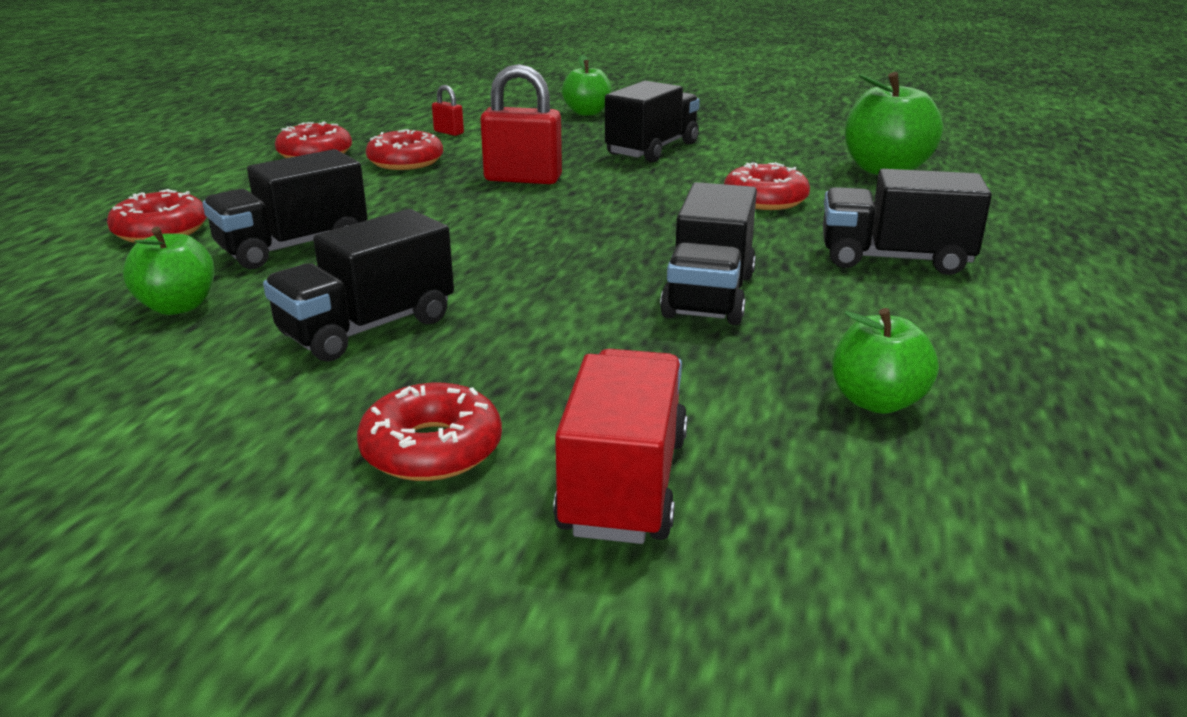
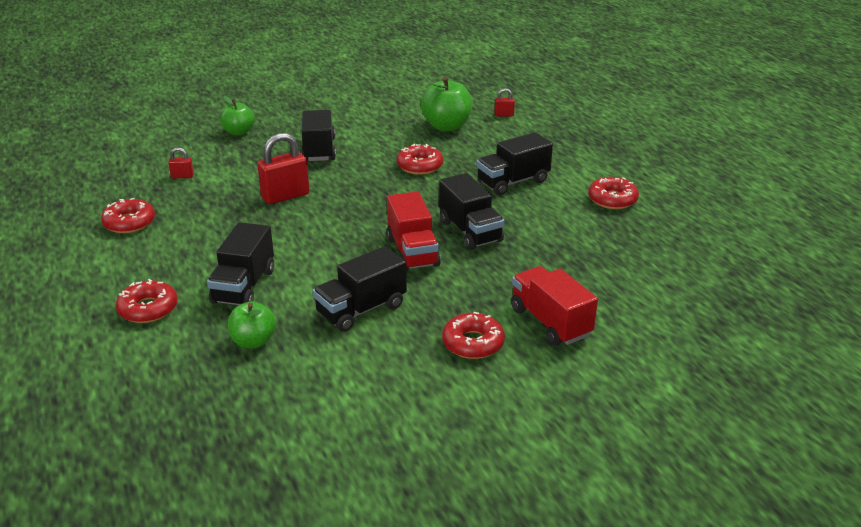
camera: 40 degrees left, 5 degrees up
black truck [263,209,454,362] -> black truck turned 45 degrees clockwise [313,246,407,332]
red donut [366,129,443,170] -> red donut moved to [588,177,639,209]
green apple [832,308,939,414] -> none
none -> red truck [387,191,441,271]
none -> red padlock [494,88,515,117]

